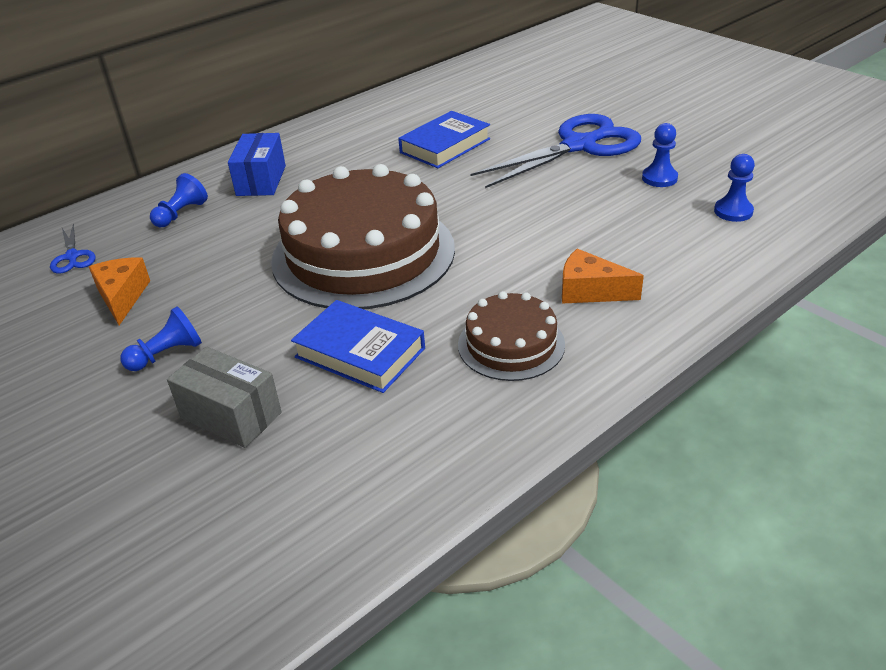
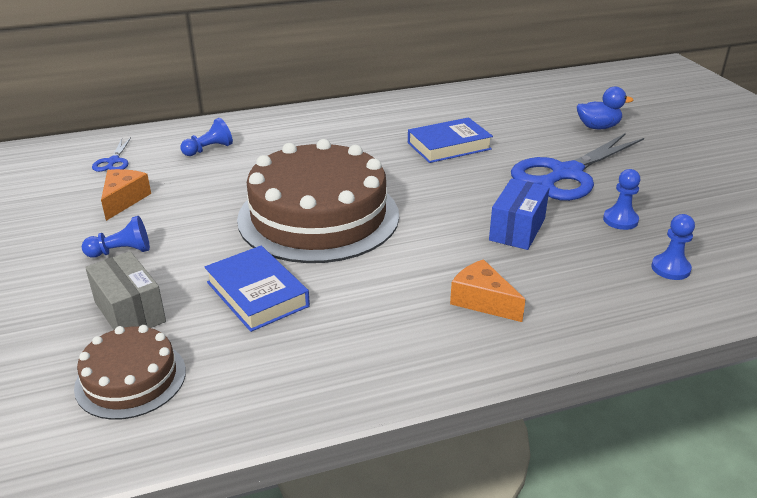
camera: 20 degrees right, 5 degrees down
blue box [228,133,286,196] -> blue box moved to [489,178,550,250]
brown cake [458,291,565,381] -> brown cake moved to [74,325,186,420]
blue scissors [470,114,641,188] -> blue scissors turned 150 degrees clockwise [511,133,644,201]
none -> blue duck [577,86,633,129]

